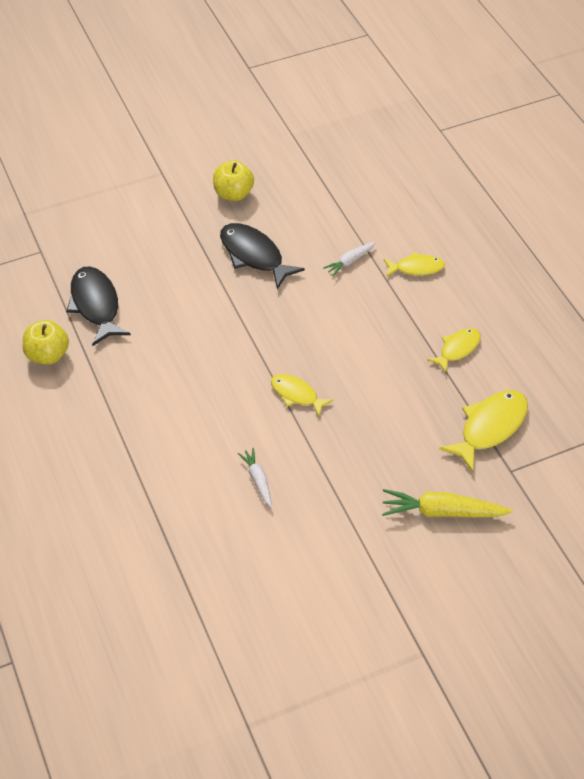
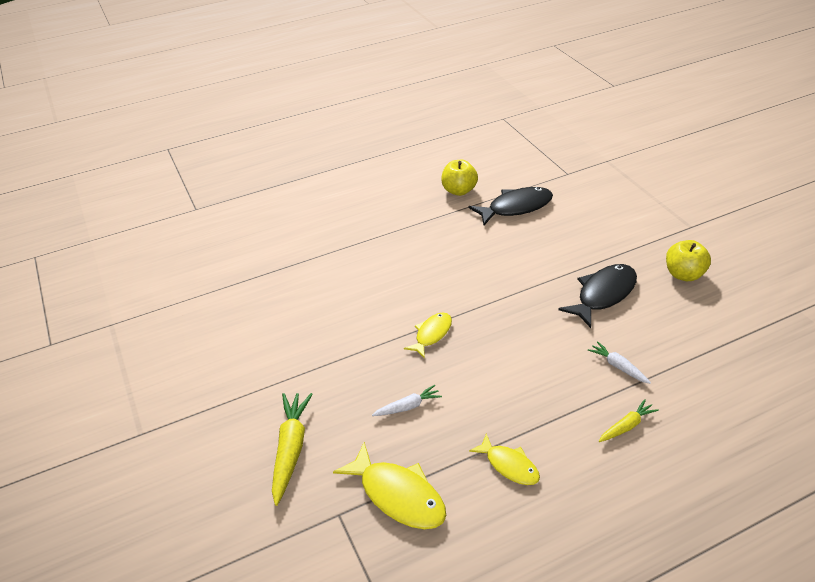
camera: 90 degrees right, 10 degrees down
white carrot [237,448,272,507] -> white carrot moved to [372,385,442,416]
yellow fish [383,252,445,277] -> yellow carrot [599,399,659,442]

